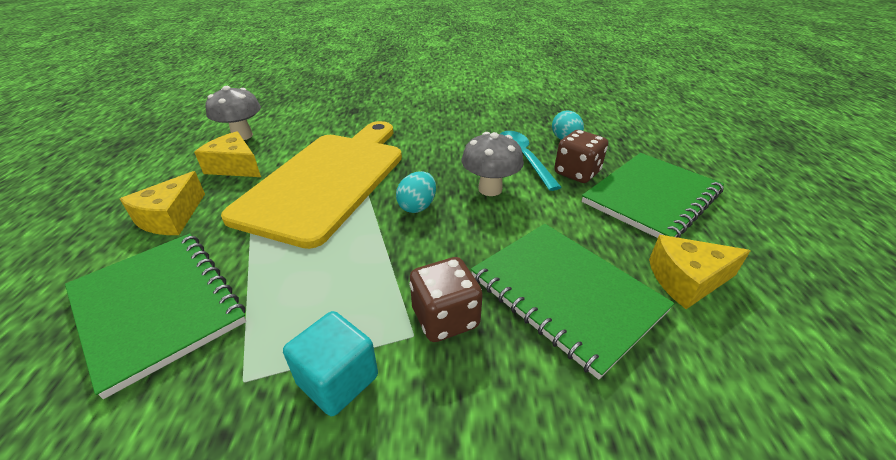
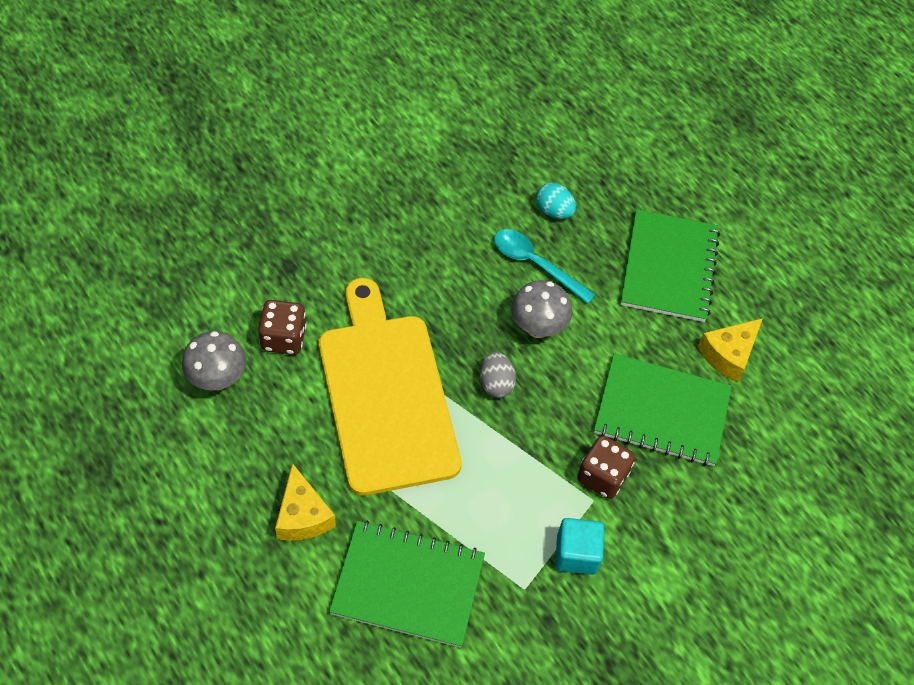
camera: 40 degrees left, 20 degrees up
yellow cheese [194,131,261,177] -> none
turquoise egg [396,171,436,213] -> grey egg [480,351,516,398]
brown dice [554,130,608,183] -> brown dice moved to [258,300,306,355]

